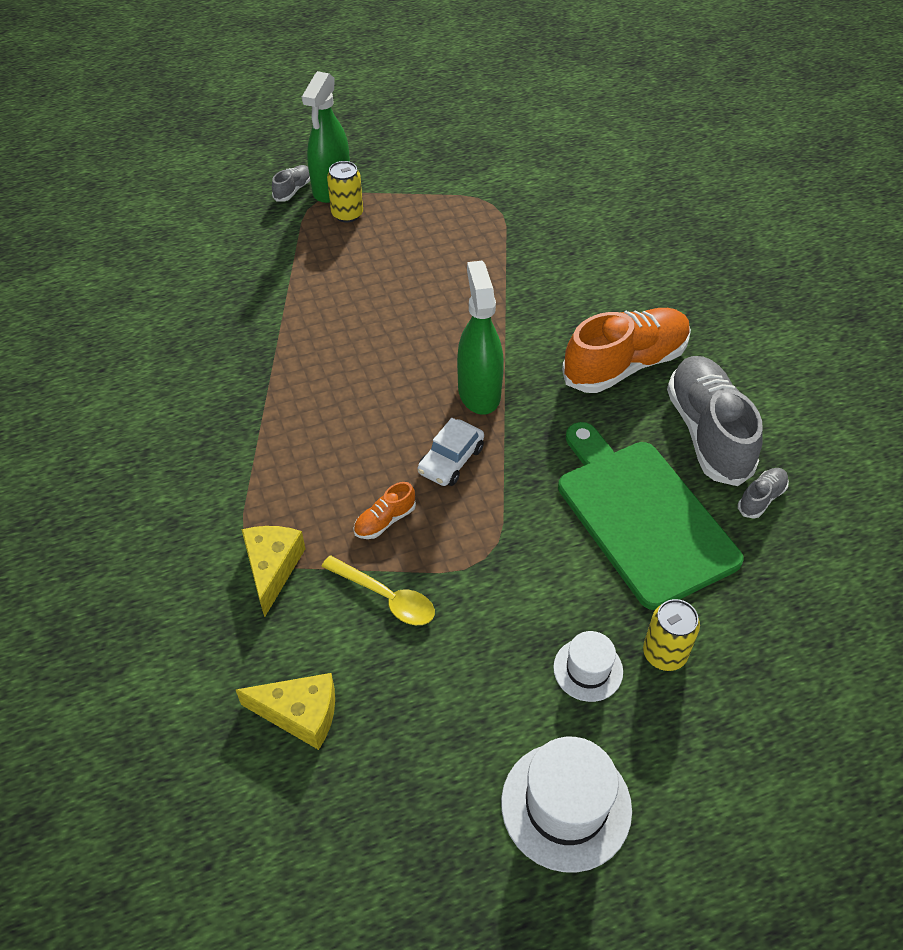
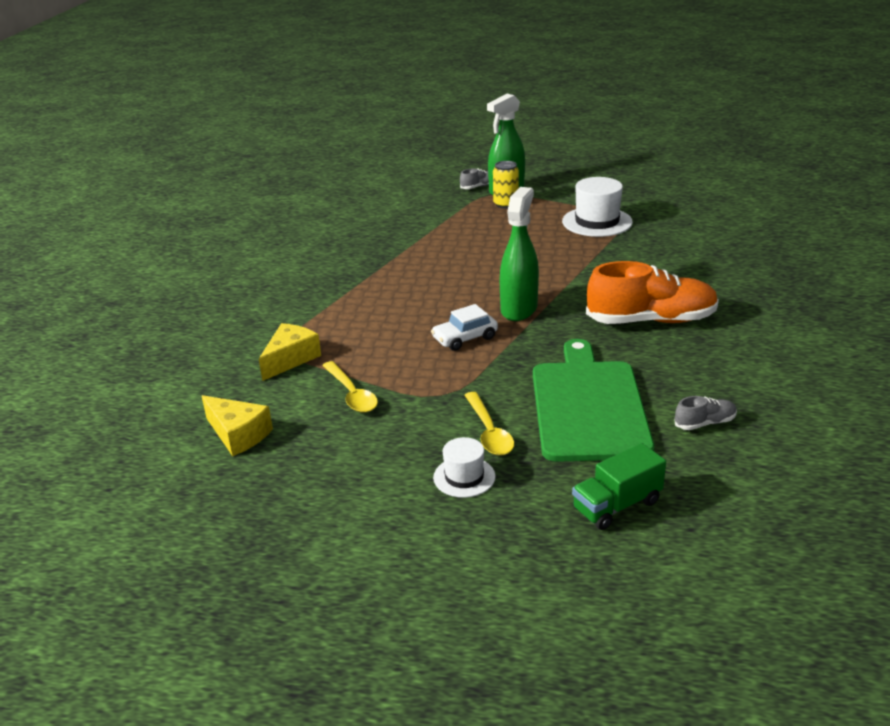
camera: 30 degrees right, 20 degrees down
orange shoe [353,482,416,539] -> none
white hat [501,737,632,873] -> white hat moved to [562,177,633,237]
yellow can [643,599,700,671] -> none
grey shoe [667,356,763,486] -> none
none -> yellow spoon [465,392,514,456]
none -> green truck [572,443,666,530]

